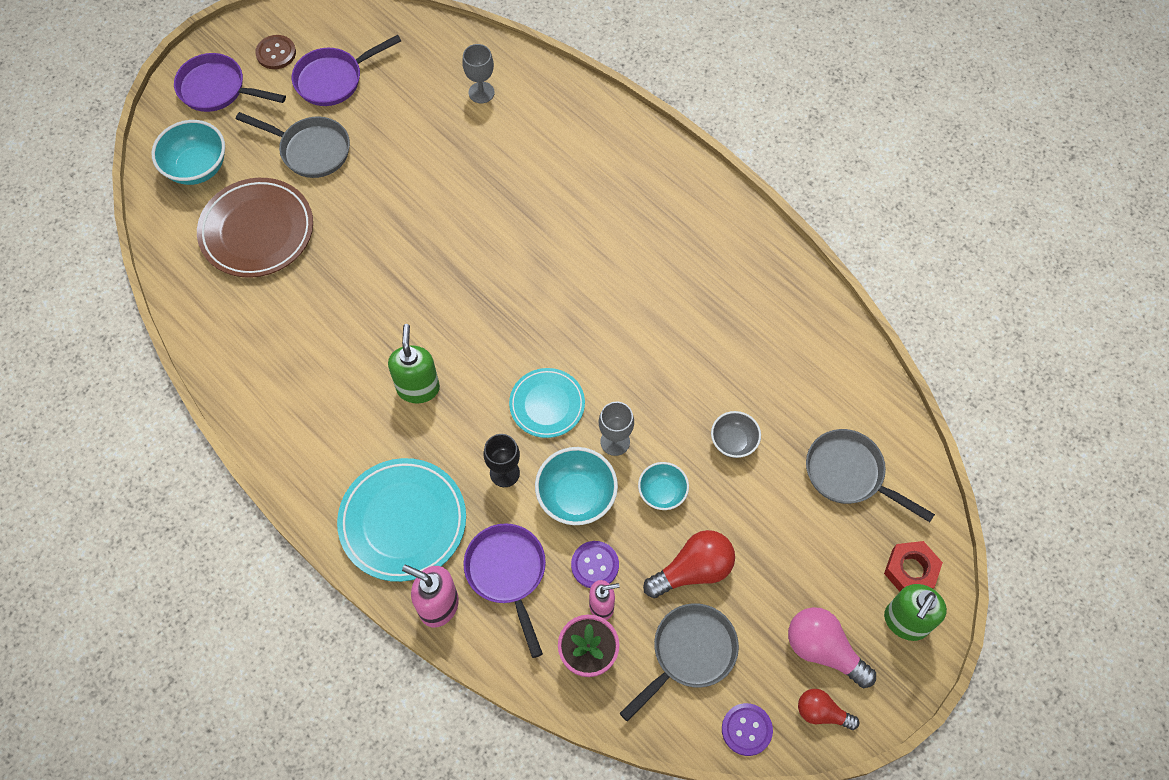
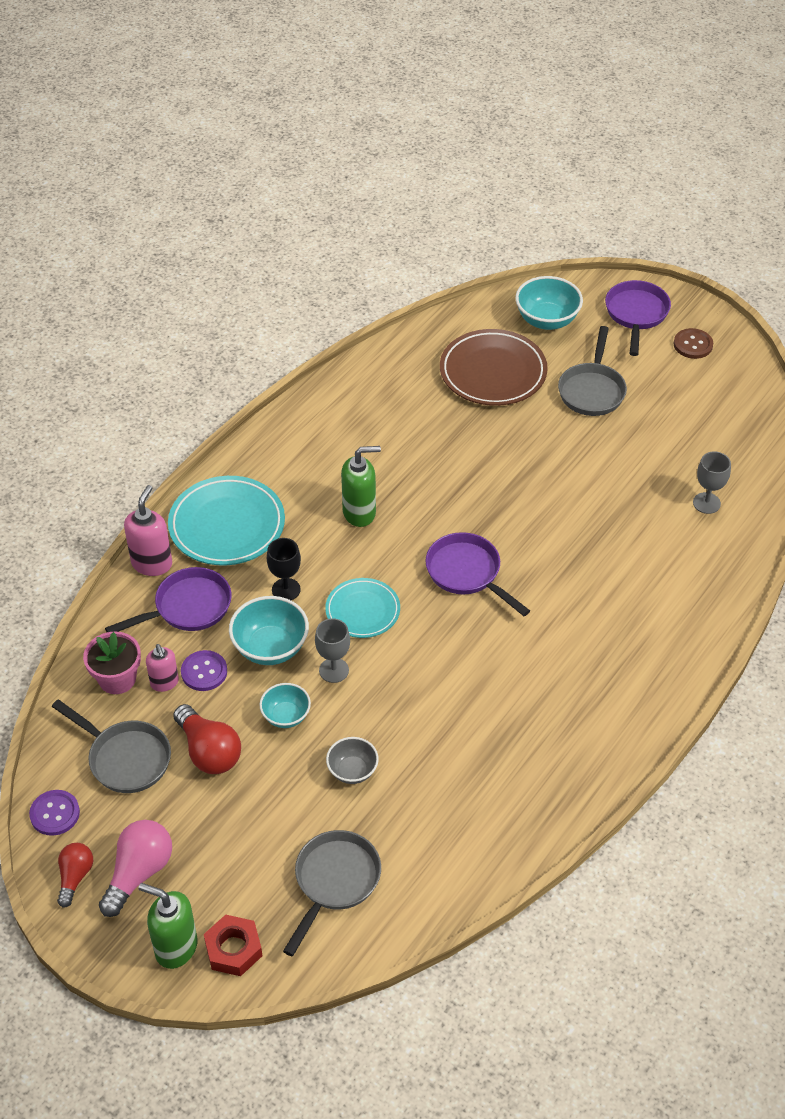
camera: 80 degrees right, 15 degrees down
purple pan [292,35,401,106] -> purple pan moved to [425,532,530,616]

